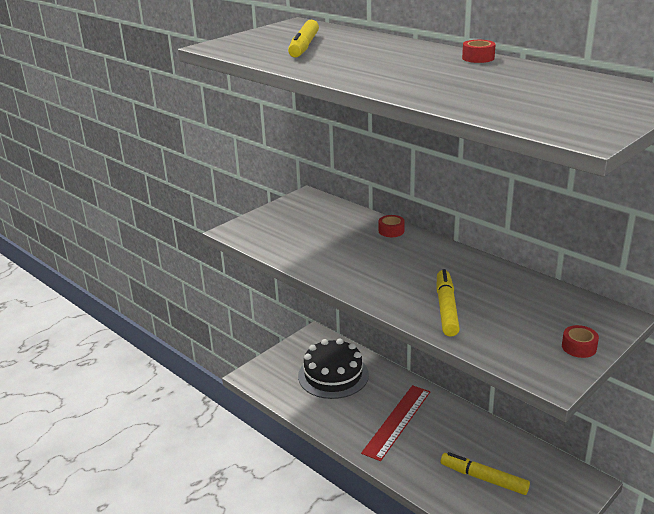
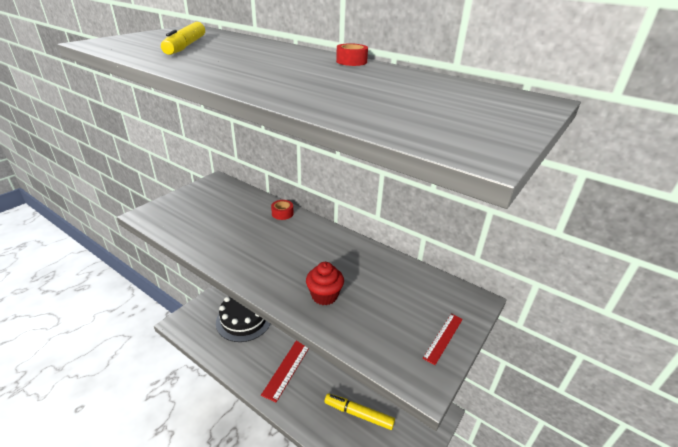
camera: 10 degrees left, 5 degrees up
yellow marker [436,269,460,337] -> red cupcake [306,262,344,305]
red tape [562,325,599,358] -> red ruler [423,314,463,365]

